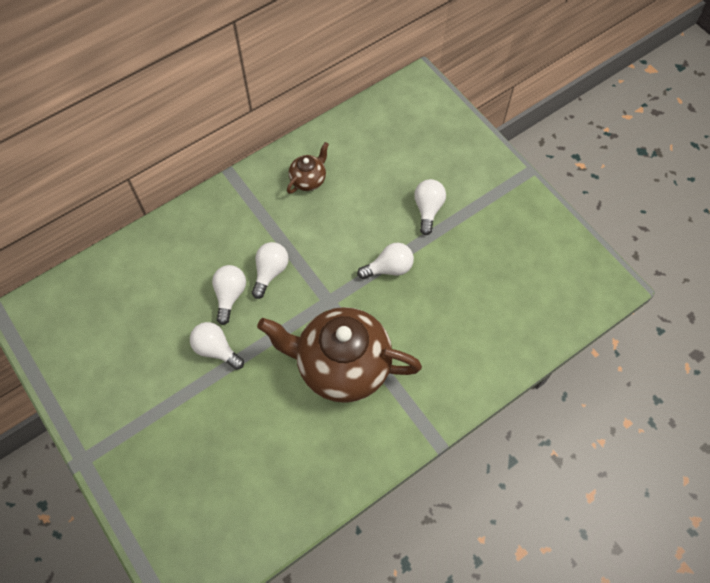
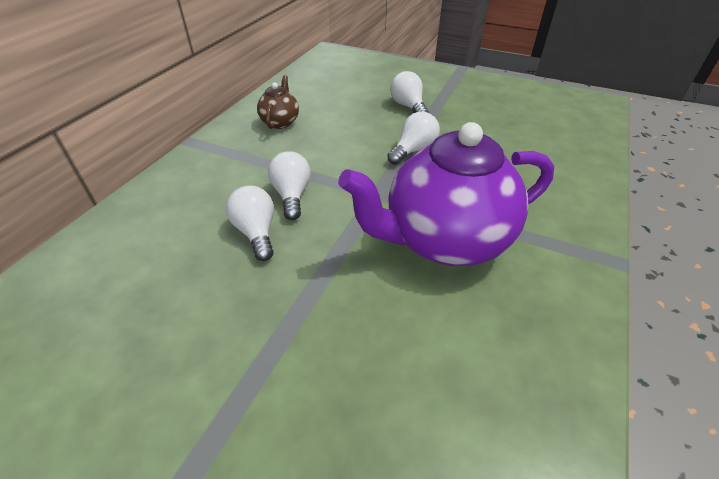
camera: 30 degrees left, 20 degrees down
white light bulb [190,322,244,370] -> none
brown teapot [257,307,422,403] -> purple teapot [338,122,554,266]

